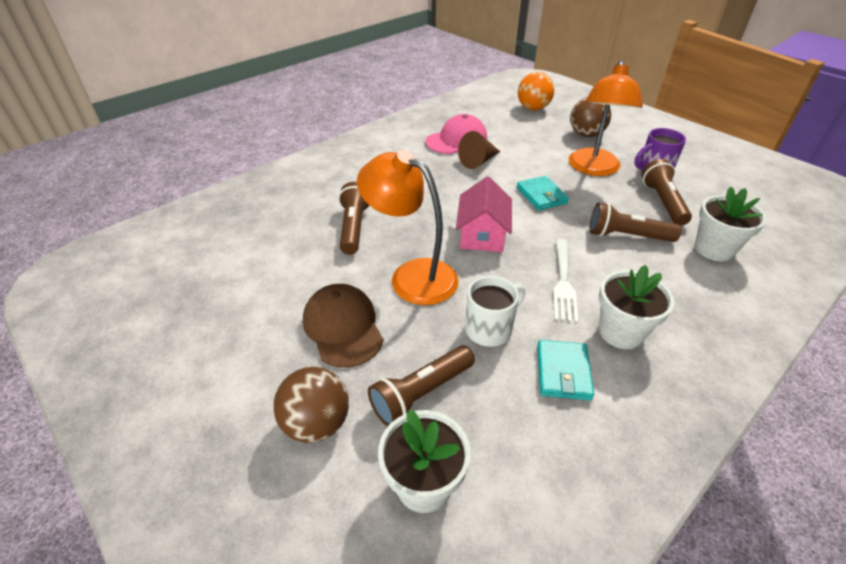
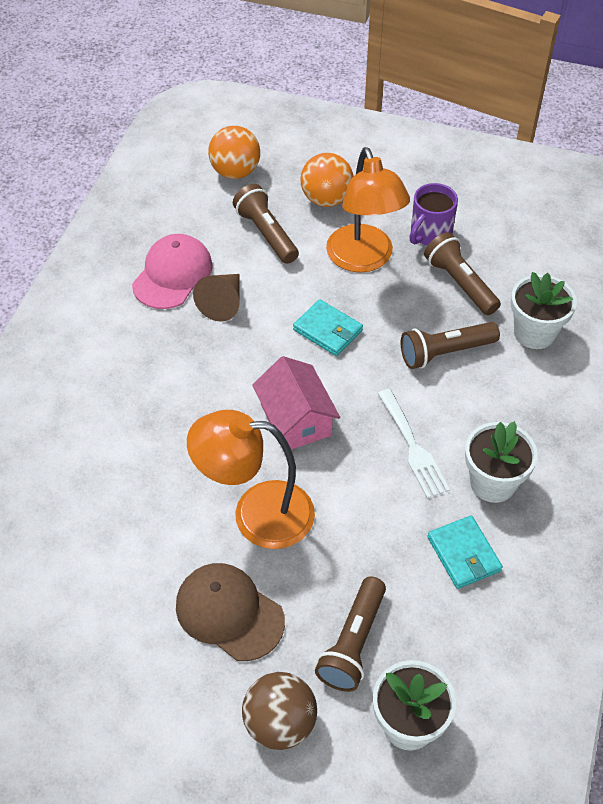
camera: 30 degrees left, 10 degrees up
brown flashlight [338,182,370,255] -> brown flashlight moved to [233,184,299,264]
white mug [465,276,525,347] -> none
brown ball [570,97,611,137] -> orange ball [300,153,353,207]

